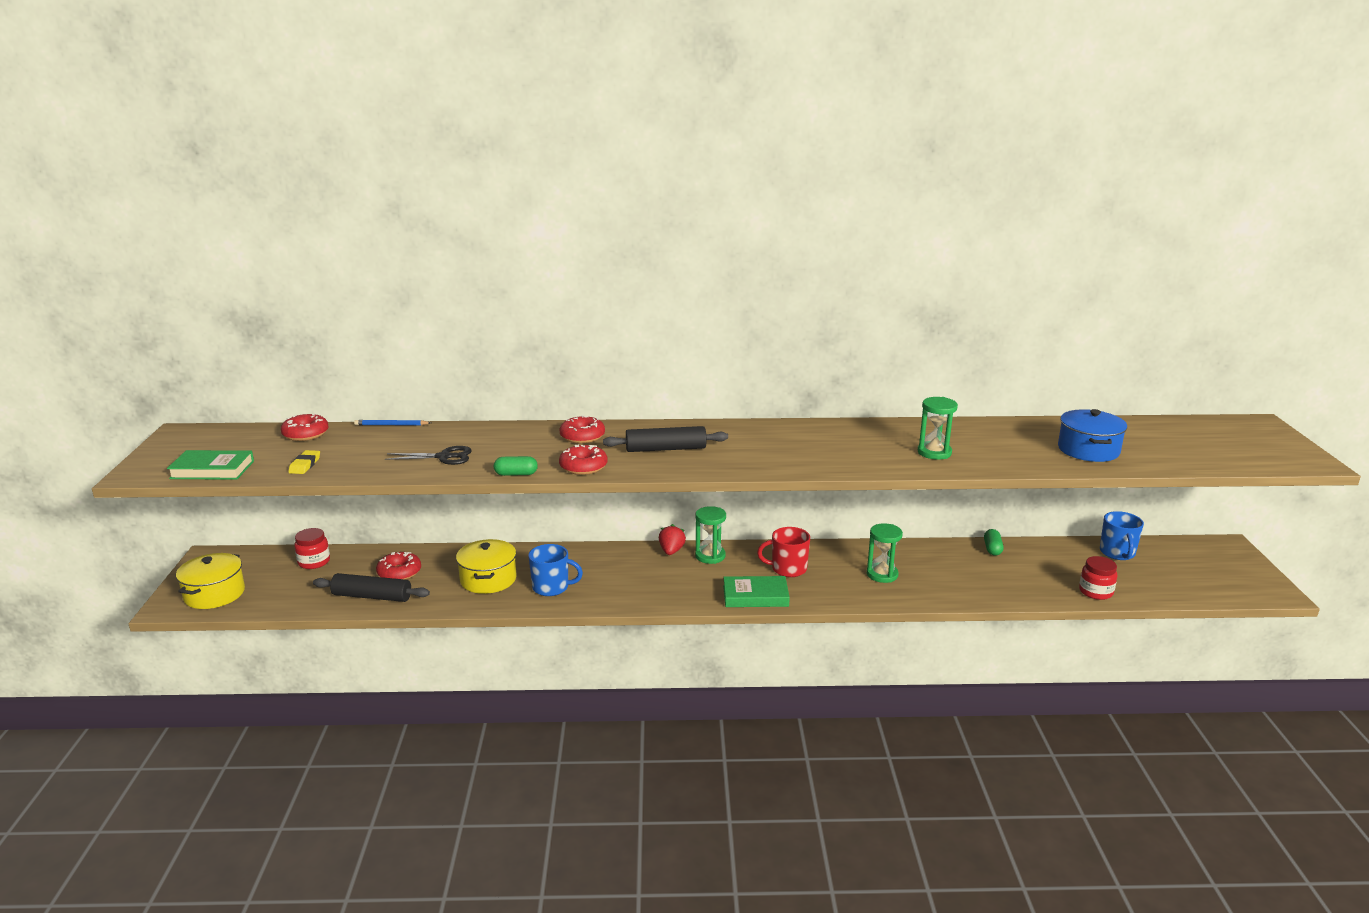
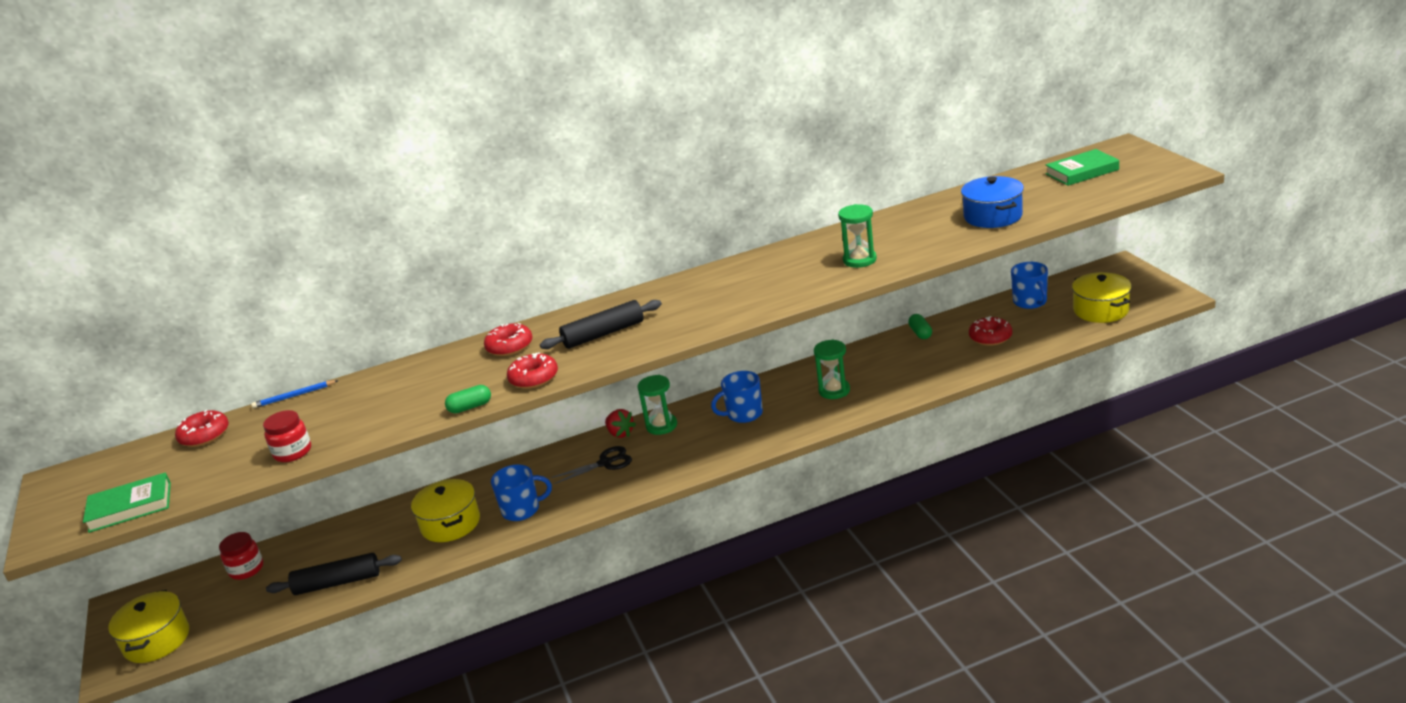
camera: 15 degrees left, 5 degrees up
yellow eraser [288,450,320,474] -> none
red donut [376,552,421,580] -> red donut moved to [969,316,1012,346]
black scissors [385,446,472,465] -> black scissors moved to [551,446,632,484]
red strawberry [659,524,686,555] -> red strawberry turned 150 degrees clockwise [605,409,636,438]
green book [723,576,790,607] -> green book moved to [1046,149,1119,186]
red mug [757,527,810,577] -> blue mug [711,371,763,423]
red jar [1079,556,1117,600] -> red jar moved to [263,410,311,462]
none -> yellow pot [1072,272,1132,323]

